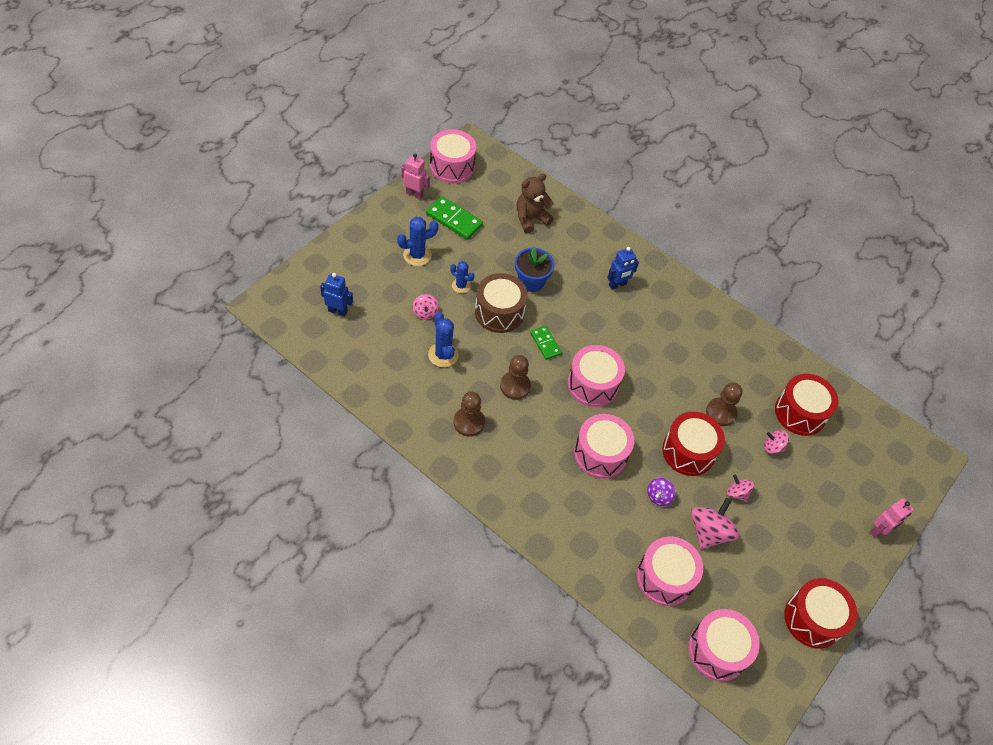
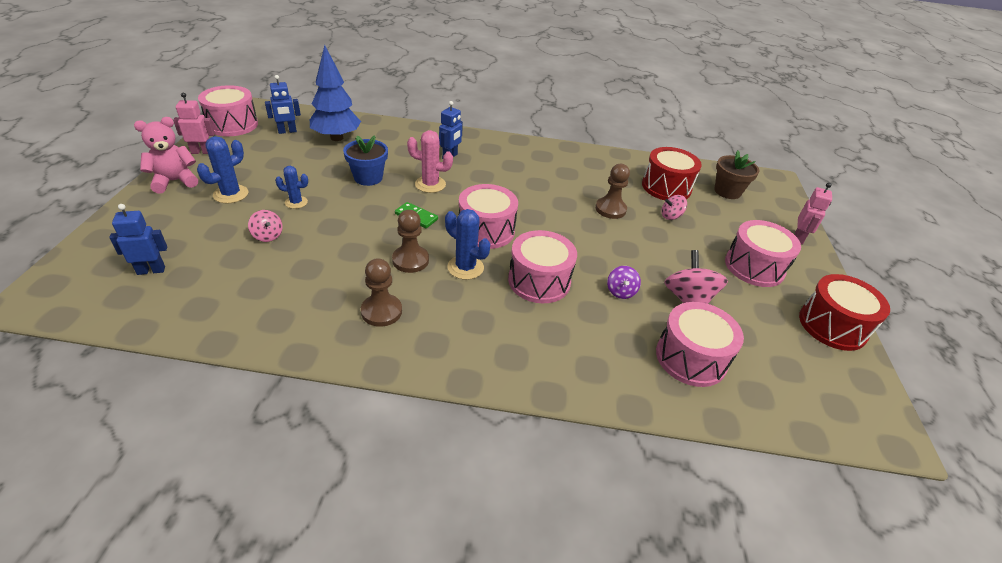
camera: 30 degrees left, 15 degrees down
green domino [426,196,483,240] -> none
blue cactus [428,312,459,367] -> blue cactus moved to [445,209,490,280]
brown drum [475,273,528,333] -> none
brown teddy bear [516,174,554,234] -> blue tree [310,45,361,141]
red drum [662,412,725,476] -> none
pink drum [688,609,760,681] -> pink drum moved to [725,220,801,287]
pink spinning top [727,475,754,502] -> none
none -> pink teddy bear [134,117,198,194]
none -> blue robot [265,75,301,134]
none -> pink cactus [407,130,453,193]
none -> brown flower pot [714,151,760,199]

